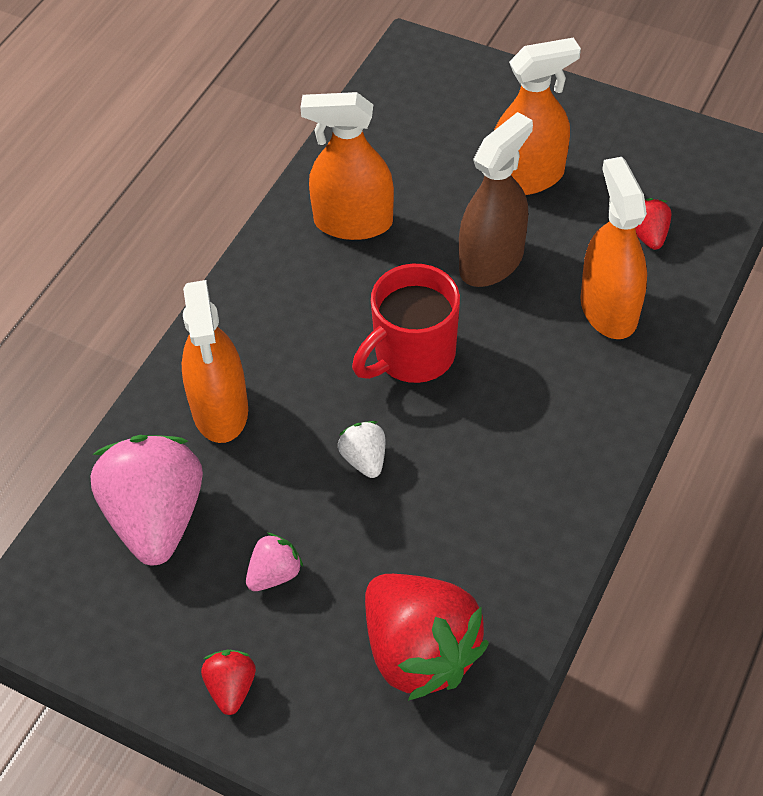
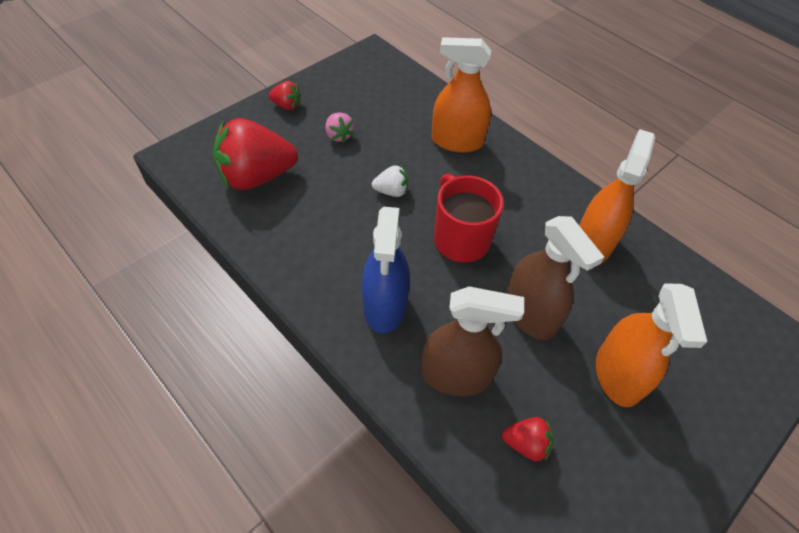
camera: 105 degrees right, 0 degrees up
pink strawberry [90,435,203,565] -> none
orange spray bottle [580,157,647,339] -> brown spray bottle [421,286,524,396]
none -> blue spray bottle [362,207,410,333]

